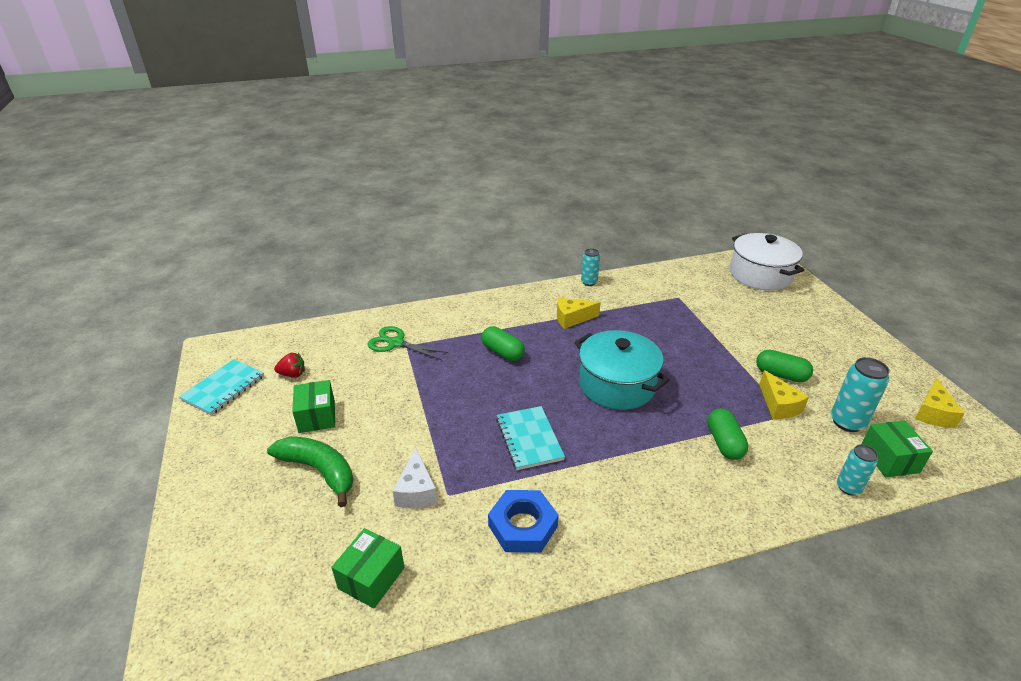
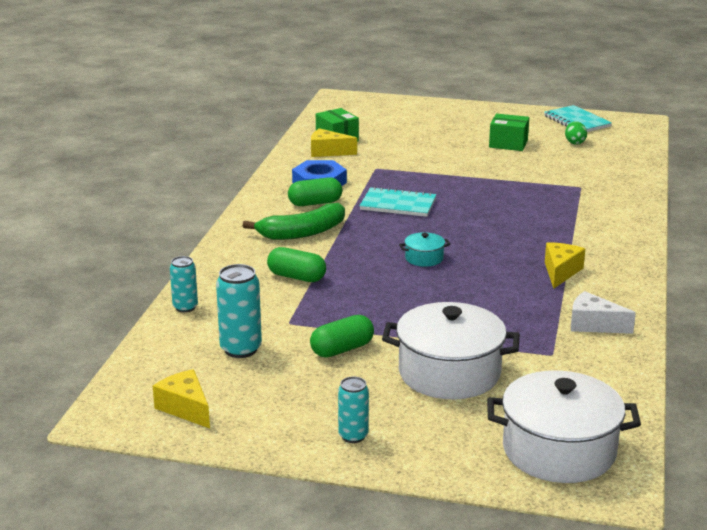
camera: 120 degrees right, 10 degrees down
green banana [267,437,353,507] -> green banana moved to [243,203,345,240]
red strawberry [274,353,305,378] -> green egg [565,121,587,145]
green scissors [367,326,448,360] -> none
white cheese [393,448,437,508] -> white cheese moved to [571,291,636,334]
green capsule [482,326,525,361] -> green capsule moved to [288,177,342,206]
turquoise pot [575,330,670,410] -> turquoise pot [399,232,450,267], size x0.44
turquoise can [581,248,600,286] -> turquoise can moved to [338,377,369,443]
yellow cheese [759,370,809,419] -> yellow cheese moved to [311,128,357,157]
green box [862,421,933,477] -> none
none -> white pot [382,302,520,399]

